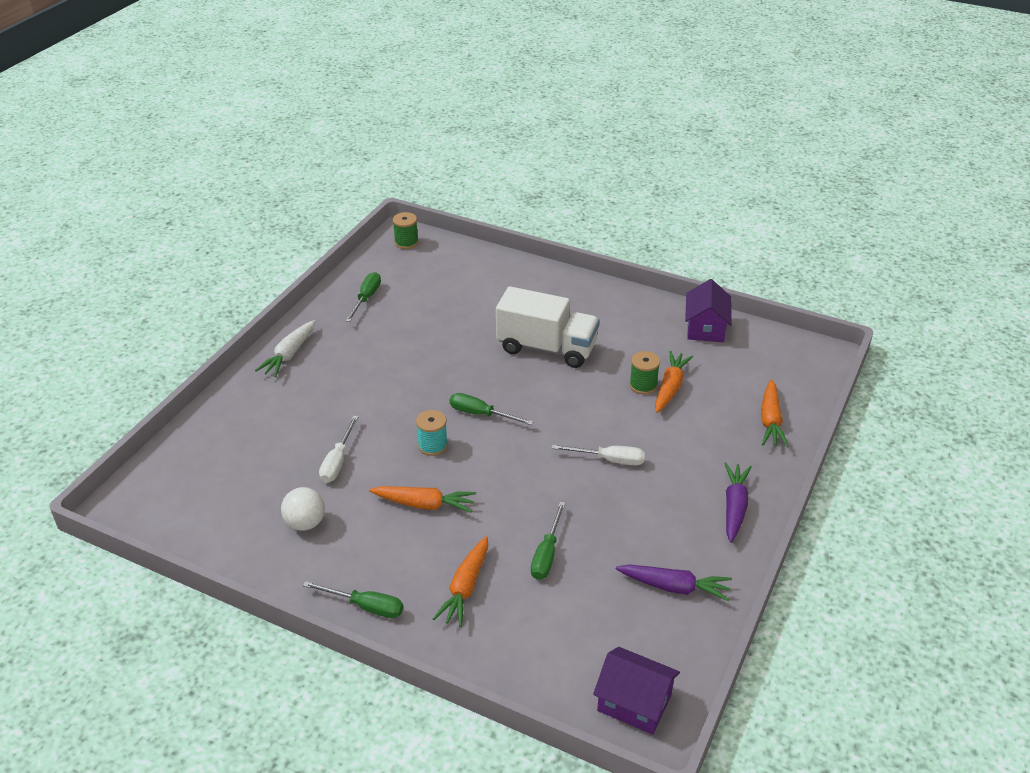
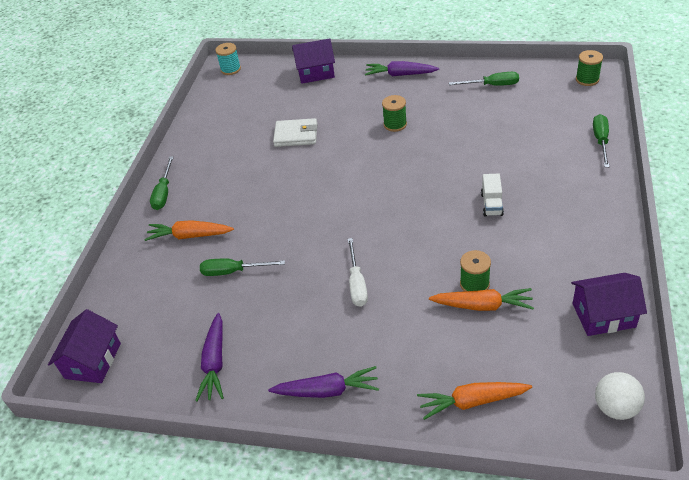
camera: 80 degrees right, 5 degrees up
white carrot [255,320,315,377] -> purple carrot [365,61,439,76]
white ball [281,487,325,531] -> white ball moved to [595,372,645,420]
white screwdriver [319,416,358,483] -> white wallet [273,118,318,147]
orange carrot [369,486,476,513] -> none
turquoise spool [416,410,448,456] -> turquoise spool moved to [215,43,241,75]
green screwdriver [450,393,534,425] -> green screwdriver moved to [593,114,609,167]
white truck [496,286,600,368] -> white truck [481,174,504,216], size x0.44
none -> purple house [292,38,335,84]
none -> green spool [382,95,407,132]

